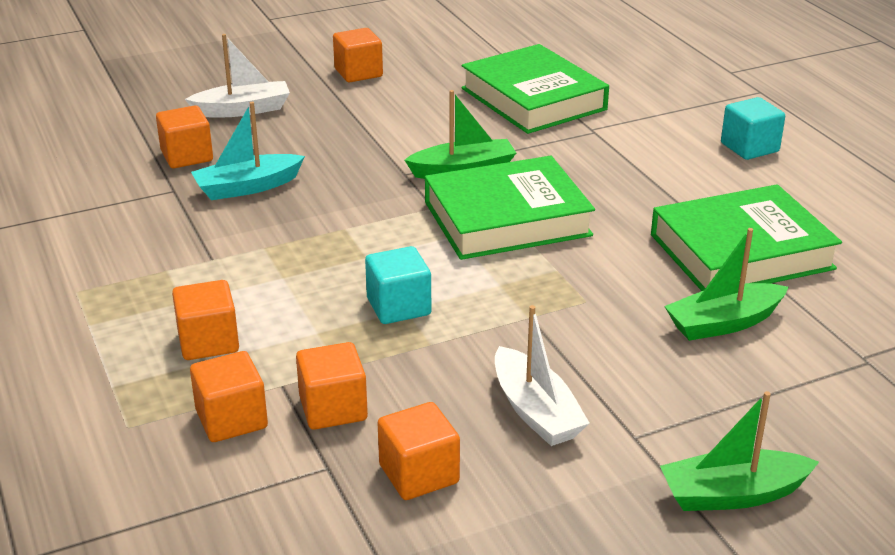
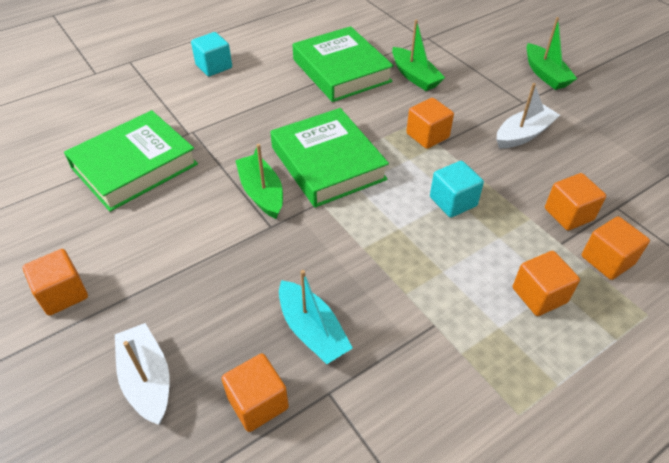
camera: 100 degrees left, 15 degrees up
orange cube [377,402,460,500] -> orange cube moved to [406,98,454,149]

